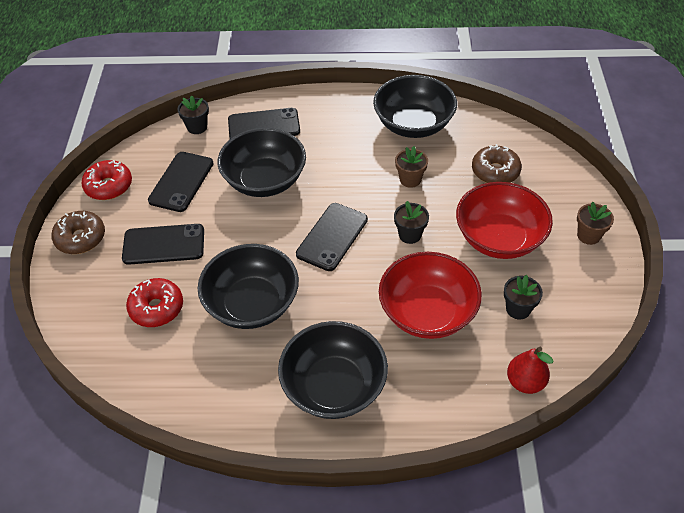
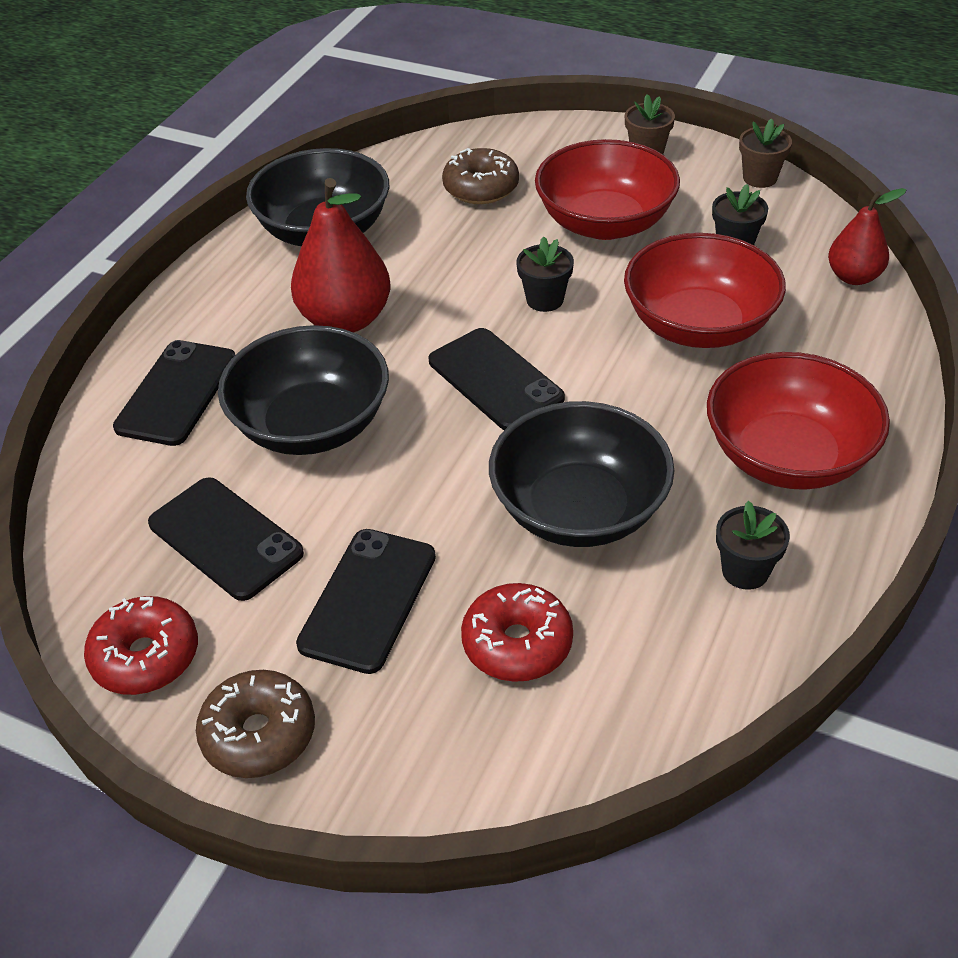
camera: 65 degrees left, 5 degrees down
black flower pot [178,96,209,134] -> black flower pot moved to [716,501,790,590]
black bowl [278,321,388,419] -> red bowl [707,352,890,490]
brown flower pot [395,146,428,188] -> brown flower pot moved to [739,118,792,188]
none -> red pear [291,178,390,333]

